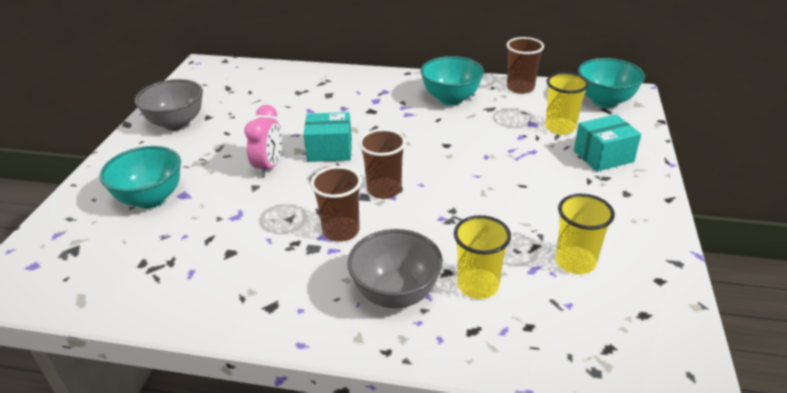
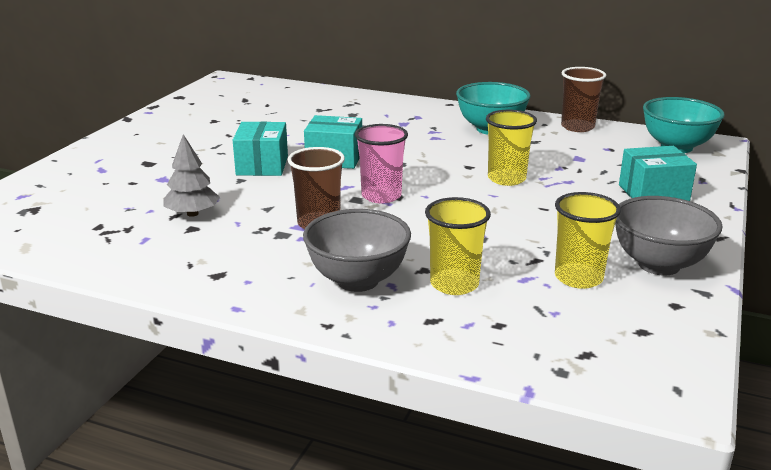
camera: 10 degrees right, 10 degrees down
turquoise bowl [99,146,181,209] -> none
grey bowl [135,79,203,131] -> grey bowl moved to [615,196,723,275]
pink clock [244,105,282,177] -> turquoise box [233,121,288,176]
brown cup [359,129,406,199] -> pink cup [355,124,408,203]
yellow cup [545,72,589,135] -> yellow cup moved to [486,110,537,186]
none -> grey tree [164,134,220,217]

